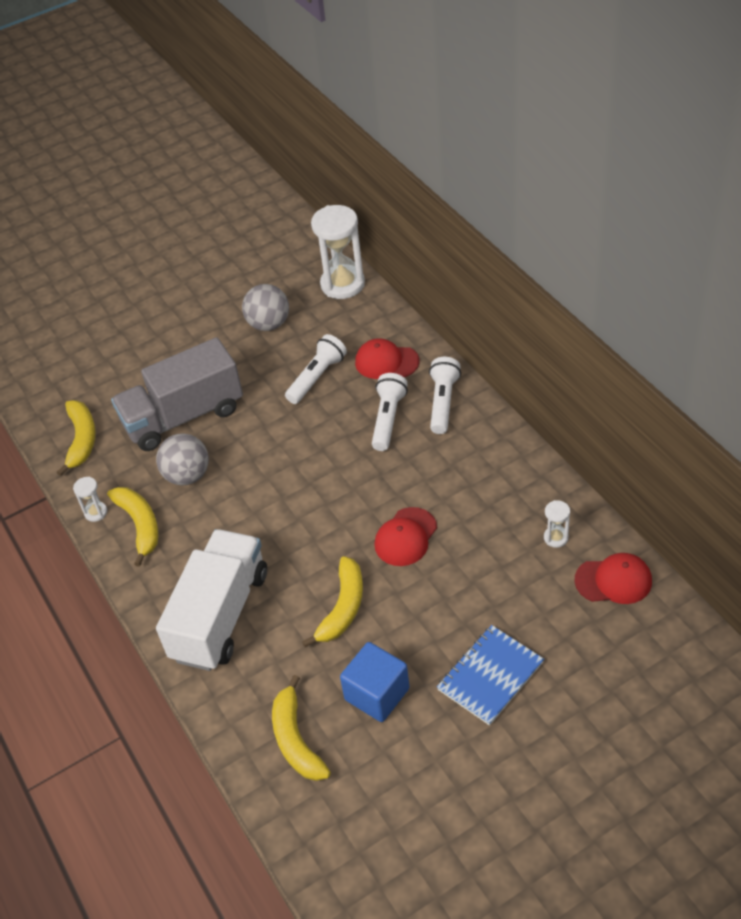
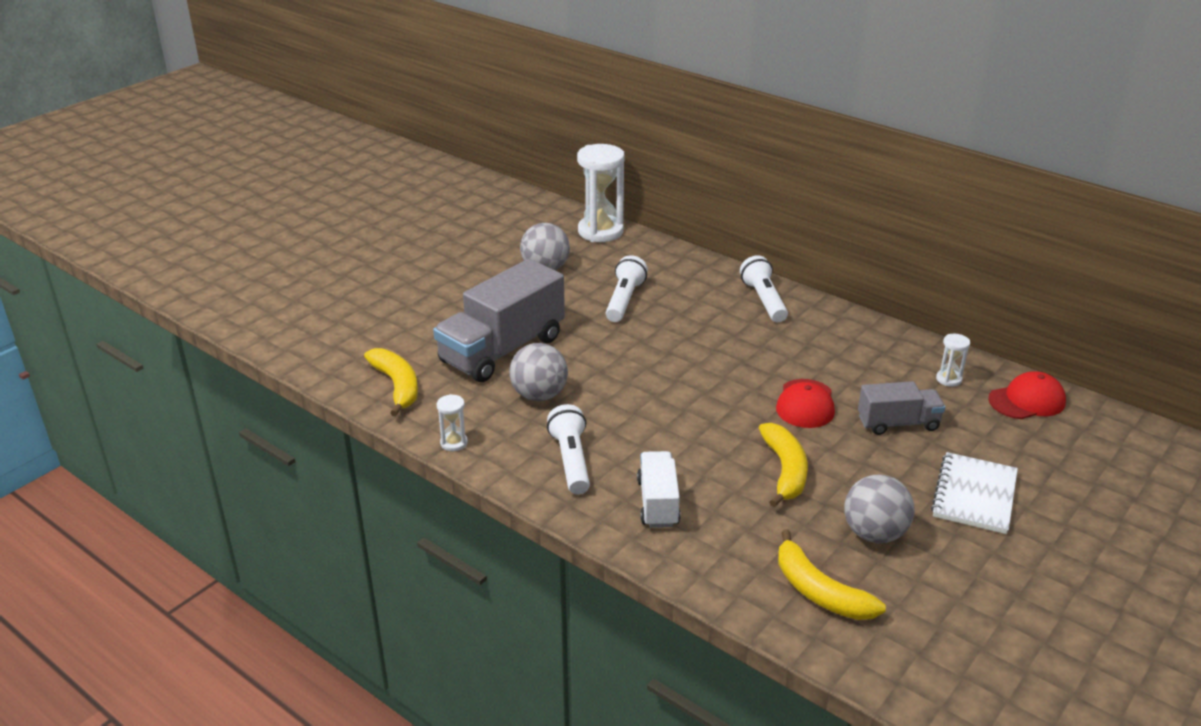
camera: 25 degrees left, 15 degrees down
yellow banana [107,487,159,567] -> none
white truck [156,529,267,671] -> white truck [637,451,680,528], size x0.54
blue cube [340,642,410,722] -> grey ball [845,474,915,543]
red cap [355,338,420,379] -> none
white flashlight [372,373,408,451] -> white flashlight moved to [547,404,590,495]
blue notebook [437,625,544,726] -> white notebook [931,452,1018,534]
none -> grey truck [858,381,945,435]

